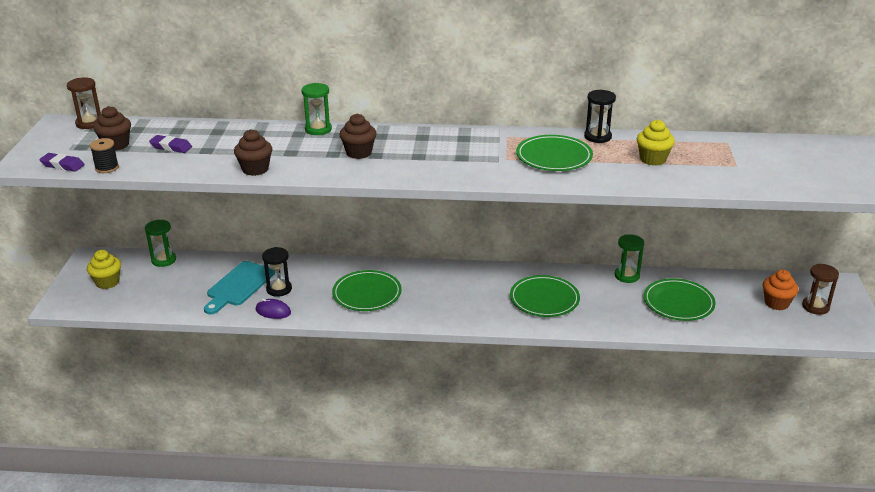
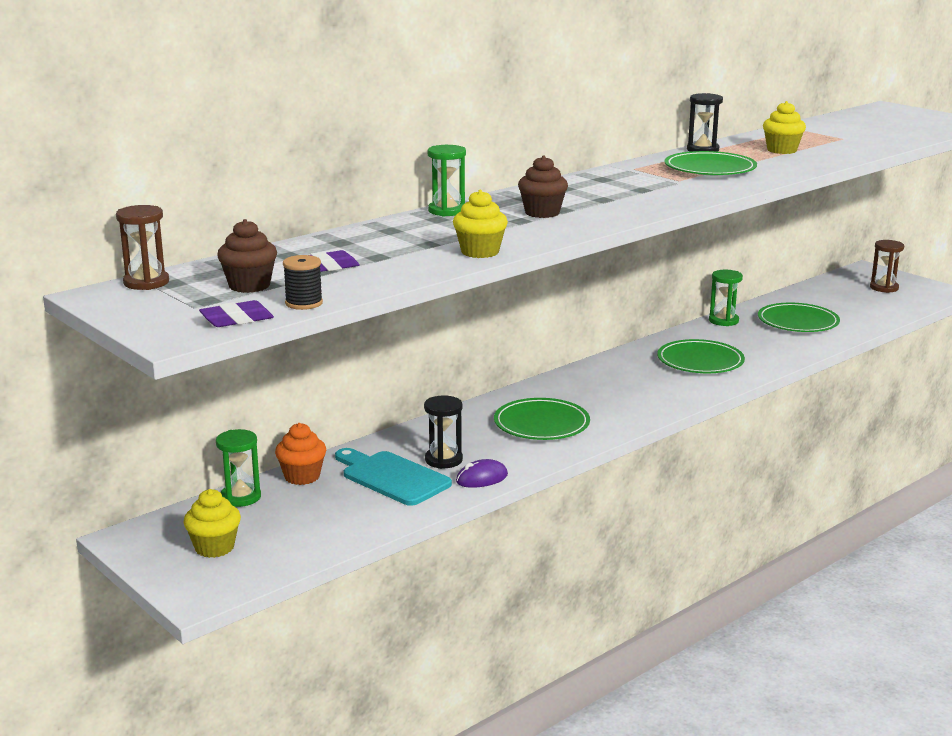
camera: 45 degrees left, 10 degrees down
turquoise cutting board [204,261,275,314] -> turquoise cutting board turned 150 degrees clockwise [335,448,452,506]
brown cupcake [234,129,272,176] -> yellow cupcake [453,190,508,258]
orange cupcake [763,270,798,310] -> orange cupcake moved to [275,423,326,485]

